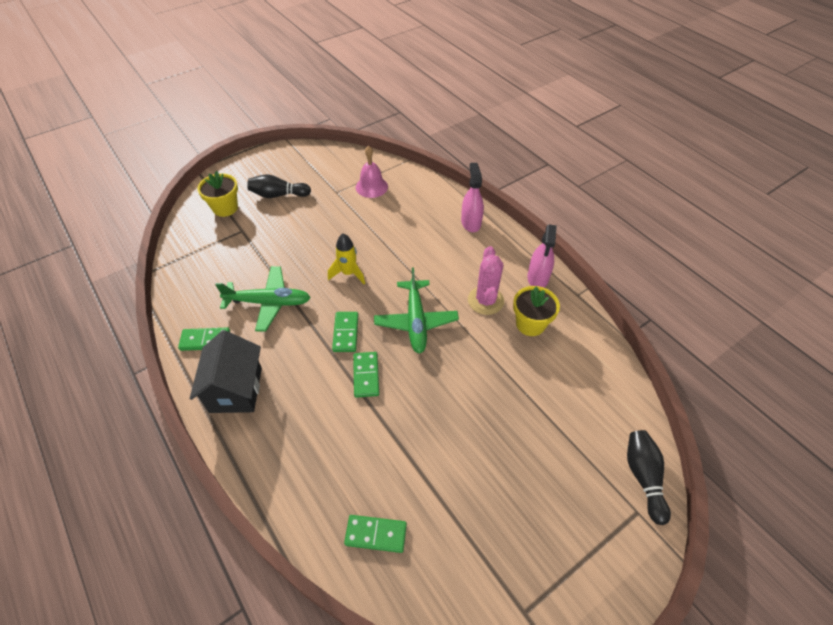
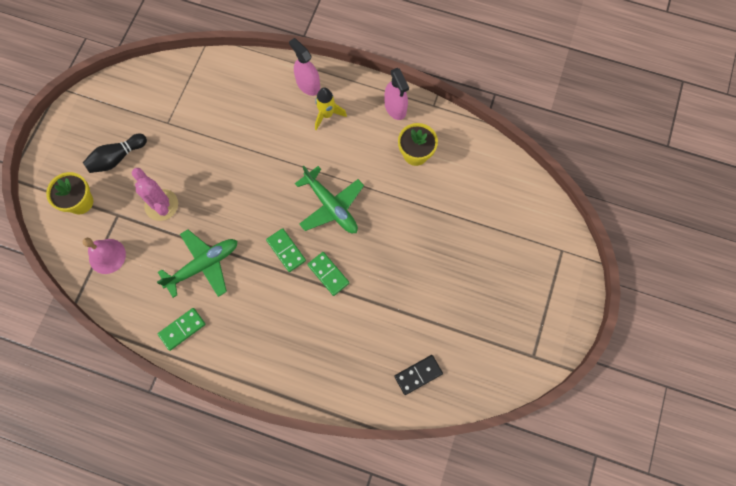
camera: 35 degrees left, 20 degrees up
black house [190,330,262,413] -> none
yellow rocket [328,233,365,284] -> yellow rocket moved to [315,87,347,131]
green domino [344,515,407,553] -> black domino [394,355,443,395]
pink bell [356,146,388,198] -> pink bell moved to [83,238,126,274]
pink cactus [468,246,504,315] -> pink cactus moved to [132,168,178,221]
black bowling pin [627,430,671,525] -> none

